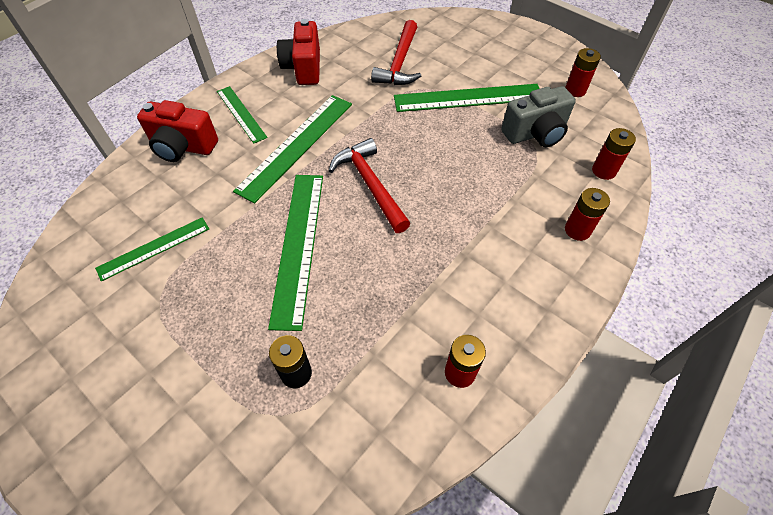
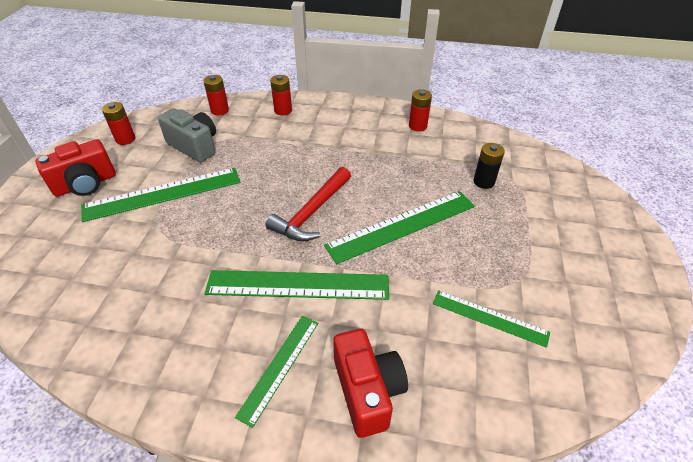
camera: 120 degrees left, 10 degrees down
red camera [277,19,320,85] -> red camera moved to [35,139,116,197]
red hammer [371,20,421,85] -> none
green ruler [394,84,540,112] -> green ruler turned 75 degrees counterclockwise [81,168,240,222]

